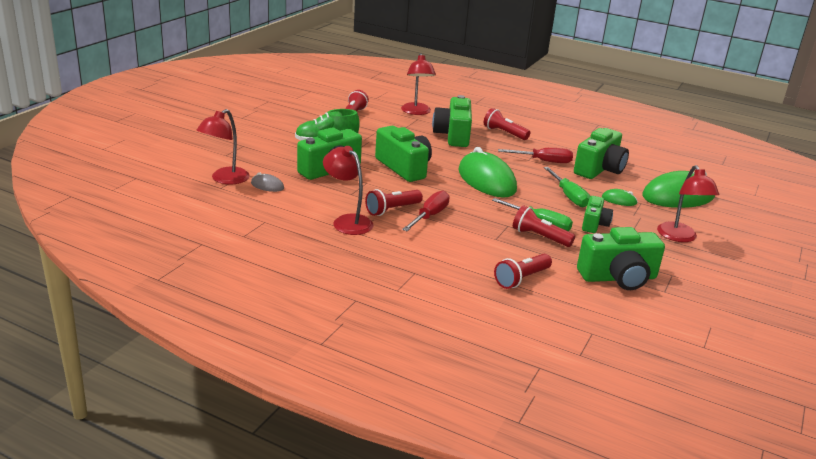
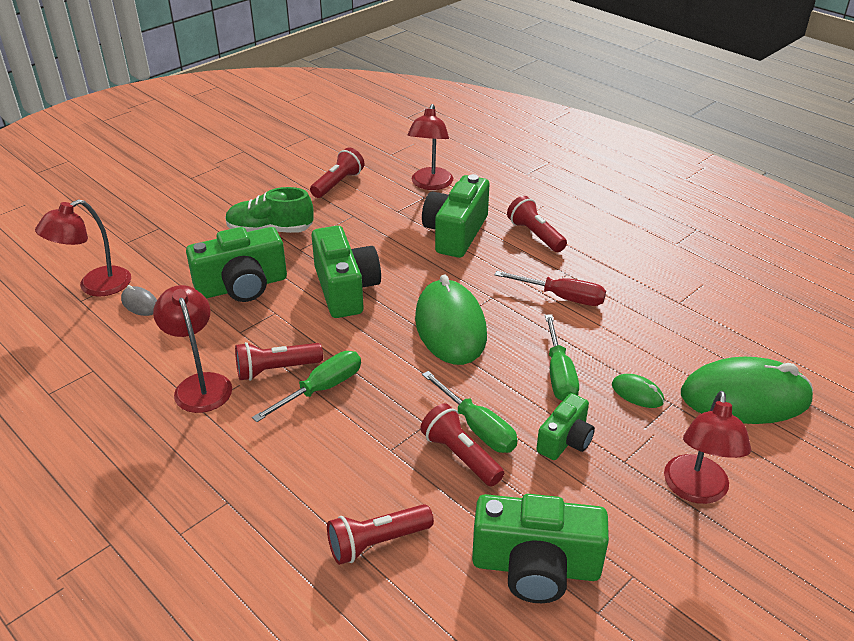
camera: 20 degrees right, 10 degrees up
red screwdriver [402,190,450,231] -> green screwdriver [252,351,361,422]
green camera [574,128,629,179] -> none

